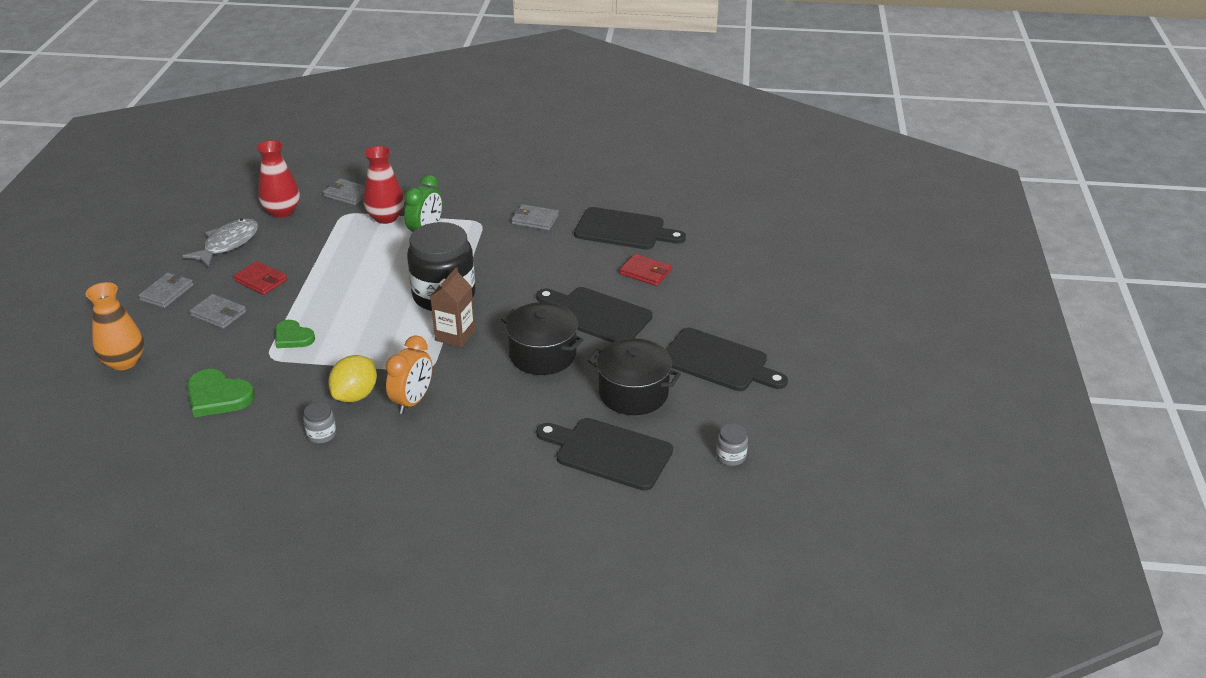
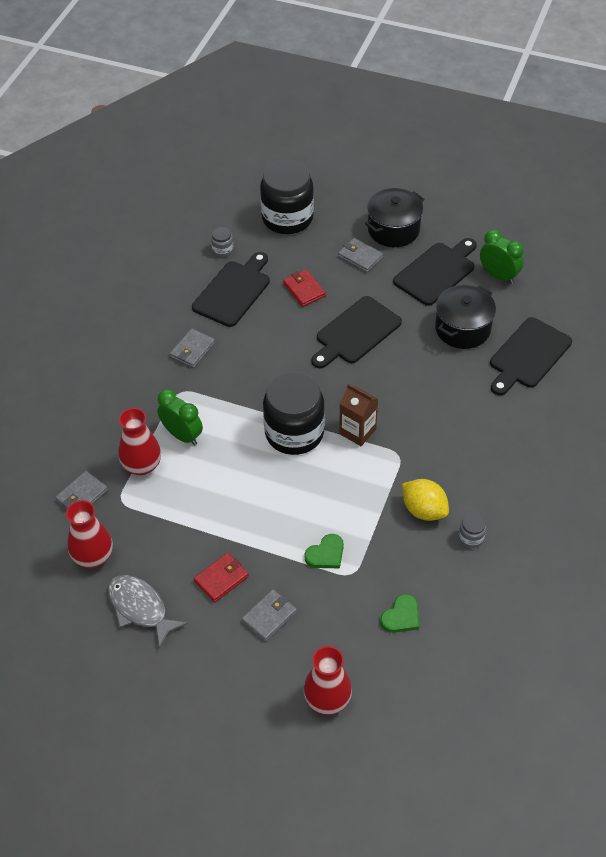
camera: 75 degrees left, 15 degrees up
orange vase [86,282,144,370] -> red vase [303,646,352,715]
grey wallet [138,272,194,308] -> grey wallet moved to [338,238,383,273]
green heart [187,369,255,417] -> green heart [380,594,419,633], size x0.67
orange clock [386,335,432,414] -> none
black pot [501,302,584,375] -> black pot moved to [365,188,424,247]
red wallet [620,254,672,286] -> red wallet turned 75 degrees counterclockwise [283,270,326,307]
grey jar [716,423,748,466] -> grey jar moved to [211,227,234,257]
none -> black jar [260,159,314,234]
none -> green clock [480,230,524,284]

